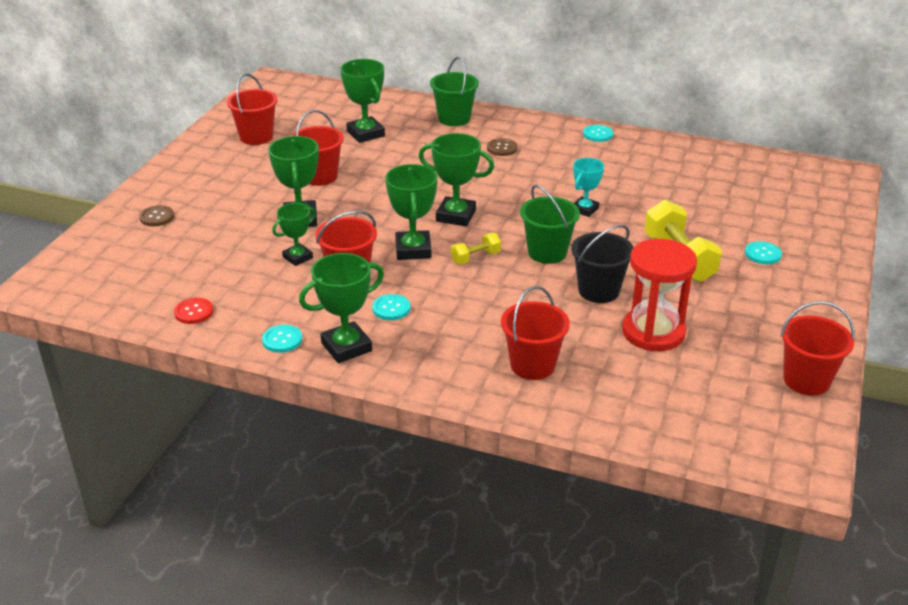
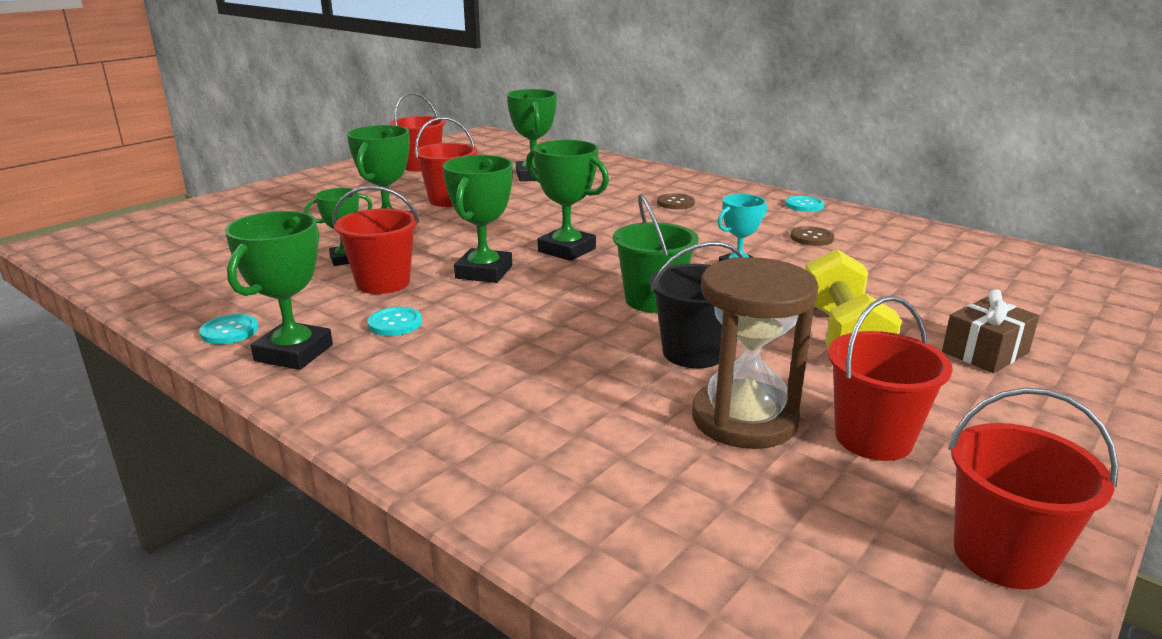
camera: 20 degrees right, 10 degrees down
brown button [139,205,174,226] -> brown button moved to [790,226,834,246]
red button [174,298,213,324] -> none
green trophy [299,253,384,363] -> green trophy turned 60 degrees counterclockwise [225,211,333,370]
green bucket [430,57,479,126] -> none
yellow dumbbell [451,233,501,265] -> none
red bucket [501,286,570,380] -> red bucket moved to [828,296,953,461]
red hourglass [622,239,697,351] -> brown hourglass [692,257,819,449]
turquoise button [745,241,782,264] -> brown gift [942,289,1039,373]

